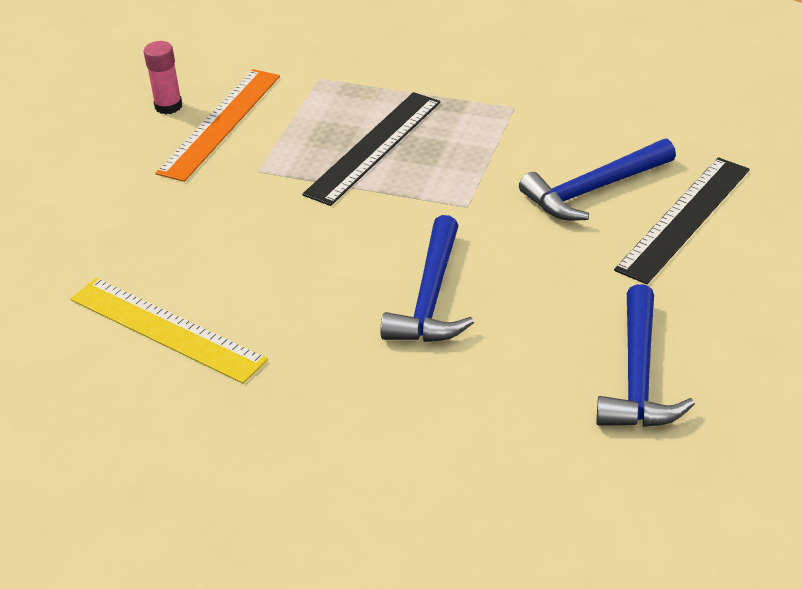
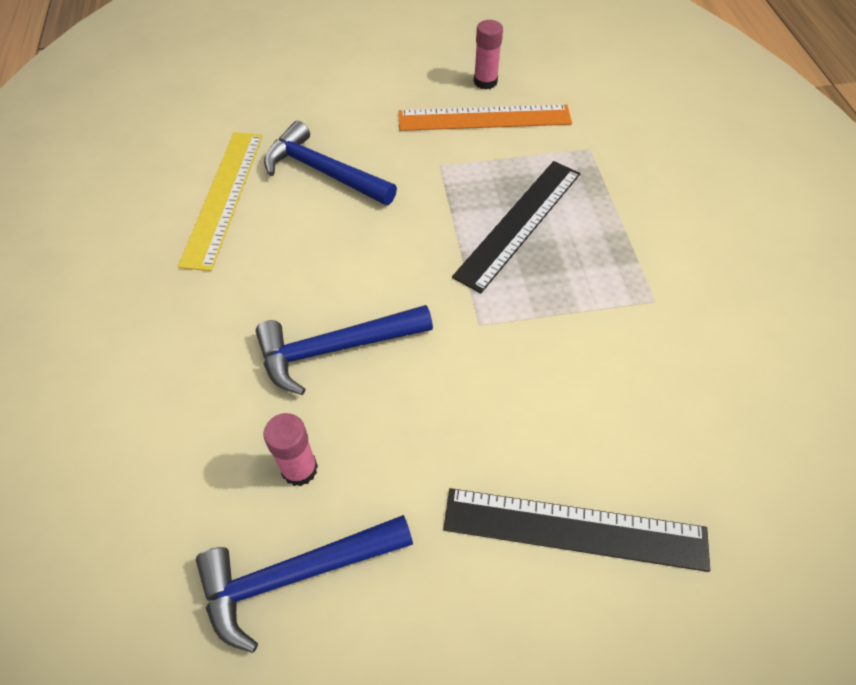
camera: 60 degrees right, 15 degrees up
black ruler [302,92,440,206] -> black ruler turned 60 degrees counterclockwise [452,161,580,293]
blue hammer [519,138,676,221] -> blue hammer moved to [264,121,397,205]
none -> pink glue stick [263,413,318,486]

